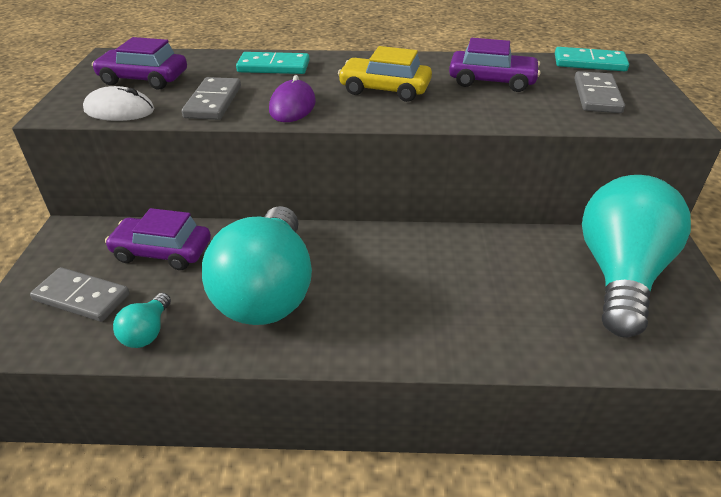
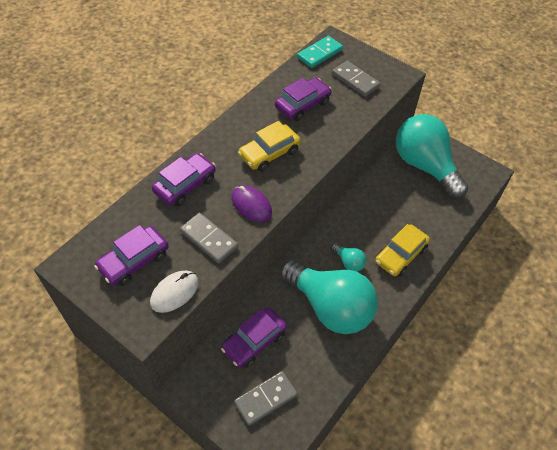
camera: 55 degrees left, 15 degrees up
turquoise light bulb [113,293,171,348] -> turquoise light bulb moved to [331,243,366,272]
turquoise domino [236,52,310,74] -> purple car [152,153,216,206]
none -> yellow car [375,224,430,276]

